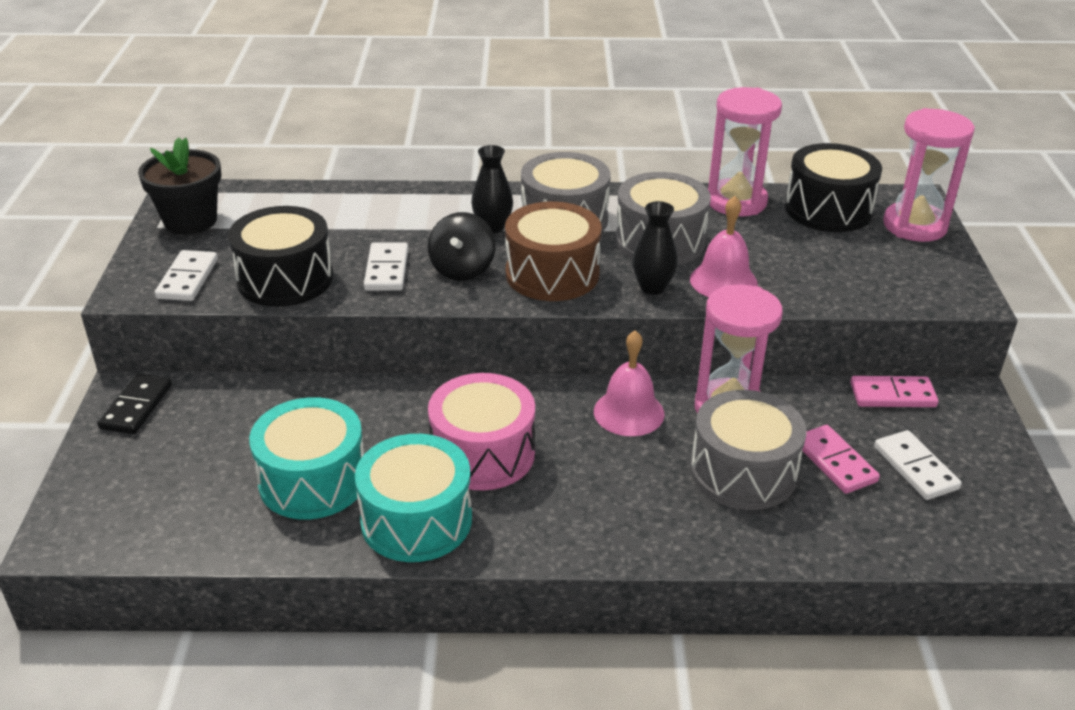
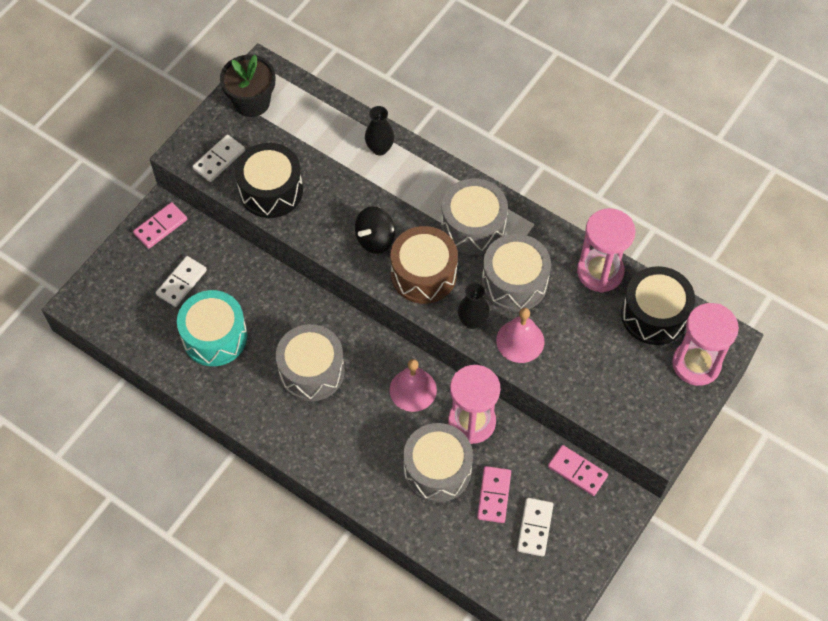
camera: 35 degrees right, 25 degrees up
black domino [97,373,172,434] -> pink domino [133,202,187,249]
turquoise drum [355,434,472,562] -> none
white domino [364,242,408,291] -> white domino moved to [156,256,207,307]
pink drum [428,373,535,491] -> grey drum [276,324,345,401]
black vase [471,145,513,233] -> black vase moved to [365,106,394,155]

